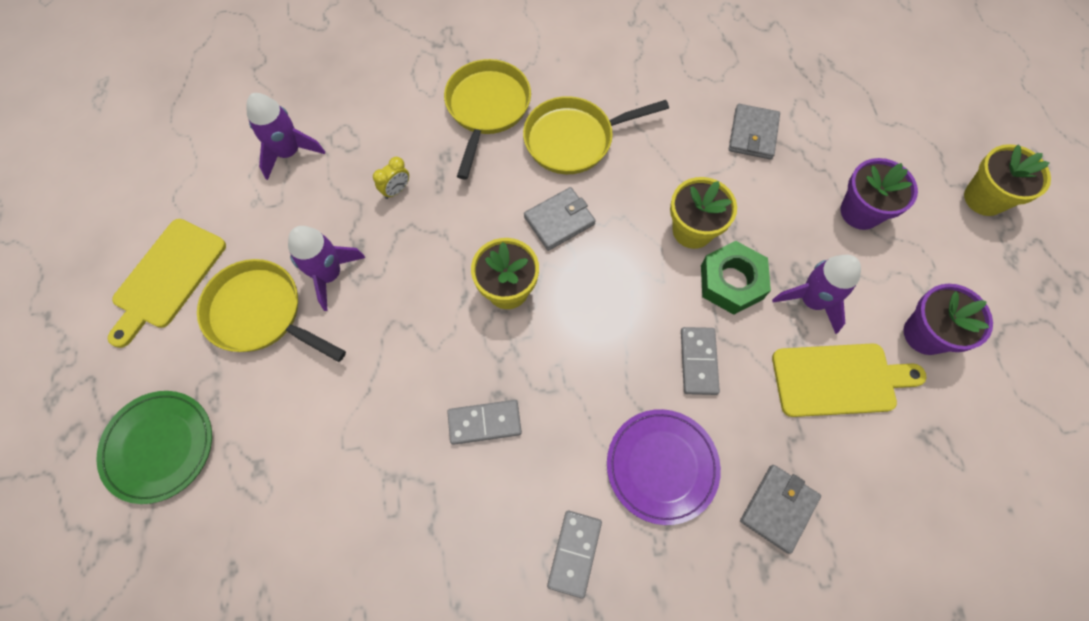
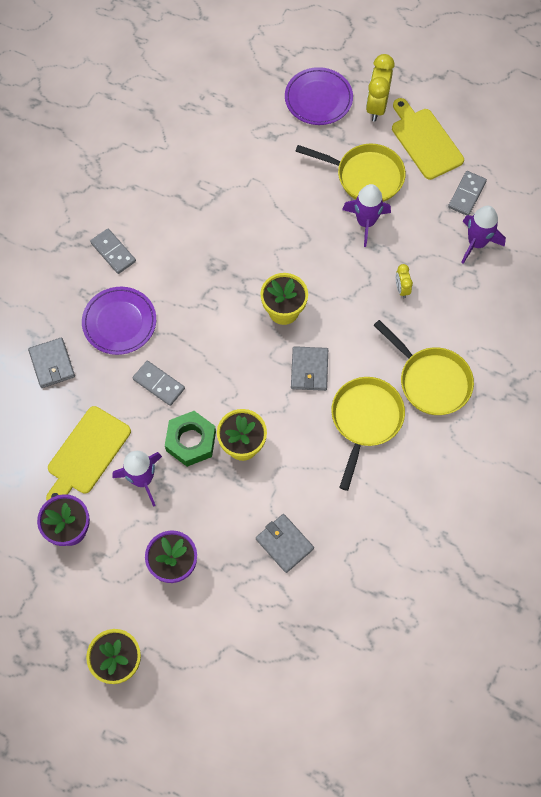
camera: 125 degrees right, 0 degrees up
green plate [96,391,212,504] -> purple plate [285,67,353,125]
yellow pan [197,259,346,362] -> yellow pan turned 45 degrees clockwise [295,143,406,202]
grey domino [447,400,522,445] -> grey domino moved to [448,171,487,216]
none -> yellow clock [366,54,394,122]

